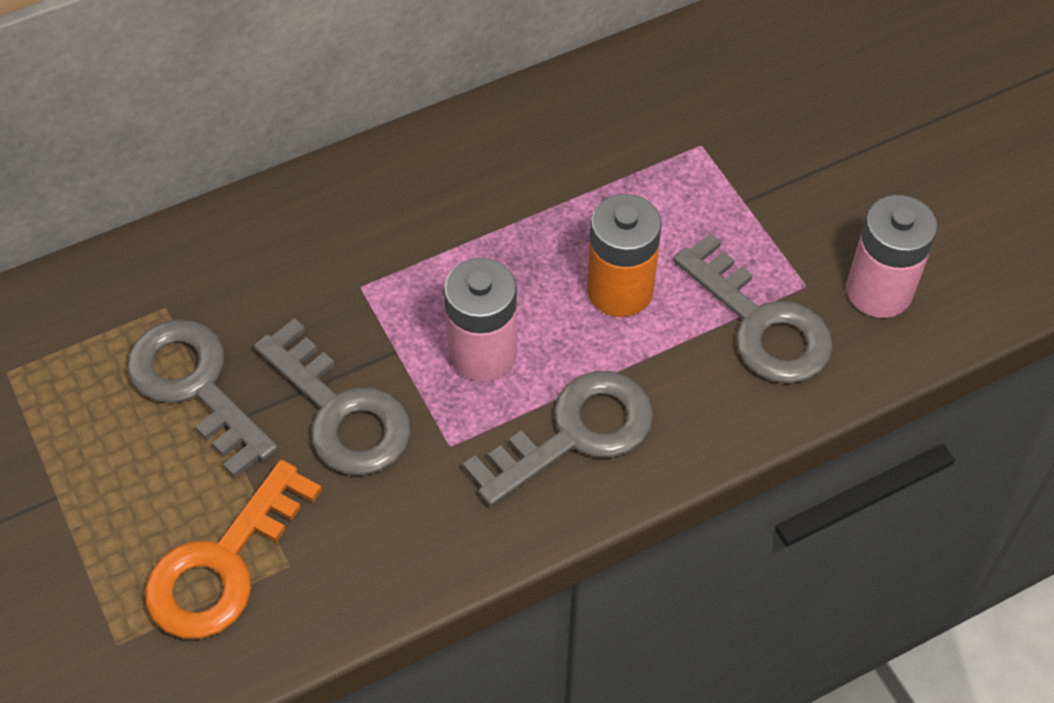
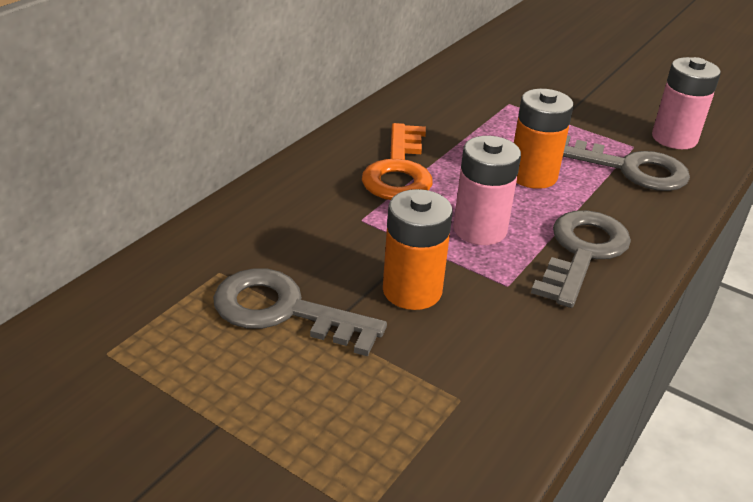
camera: 30 degrees left, 20 degrees down
orange key [145,460,322,639] -> orange key moved to [362,123,433,200]
grey key [254,318,411,475] -> orange battery [383,189,453,310]

